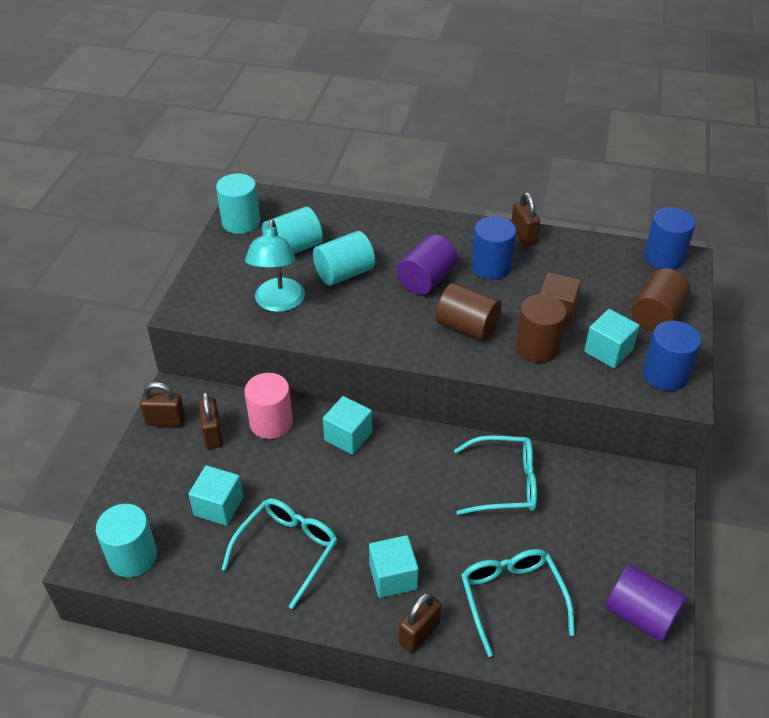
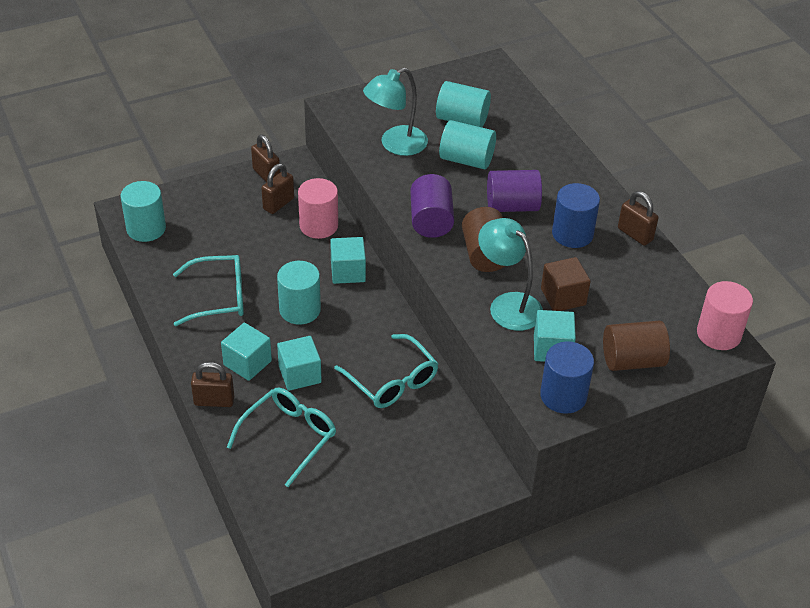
camera: 50 degrees right, 0 degrees up
turquoise cube [188,465,243,526] -> turquoise cube moved to [277,336,322,391]
turquoise cylinder [216,173,260,234] -> turquoise cylinder moved to [277,261,321,324]
brown padlock [511,192,540,247] -> brown padlock turned 75 degrees counterclockwise [618,191,658,246]
brown cylinder [516,294,567,363] -> turquoise lamp [478,218,543,331]
purple cylinder [606,564,687,642] -> purple cylinder moved to [410,174,454,238]
blue cylinder [644,207,696,269] -> pink cylinder [697,281,753,350]

